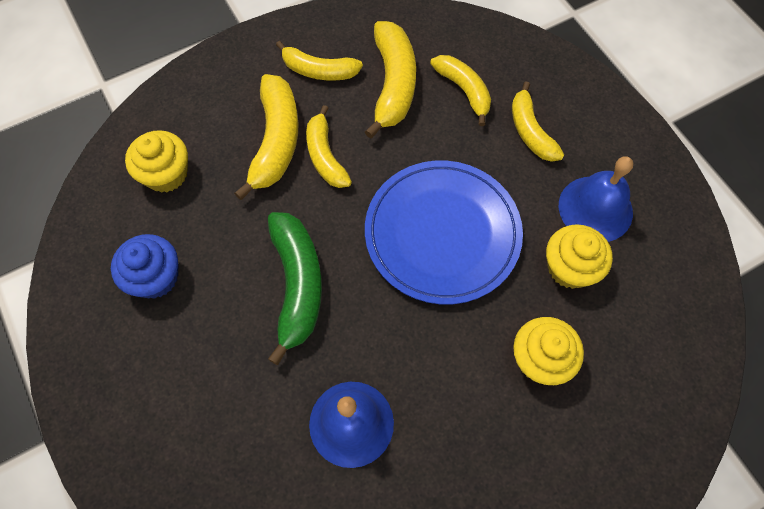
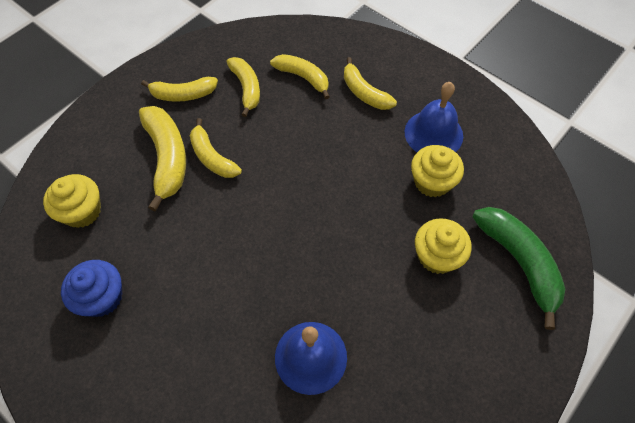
camera: 20 degrees left, 5 degrees down
green banana [268,212,322,365] -> green banana moved to [472,207,565,330]
yellow banana [365,21,416,138] -> yellow banana [227,57,260,117], size x0.67
blue plate [365,161,523,304] -> none

